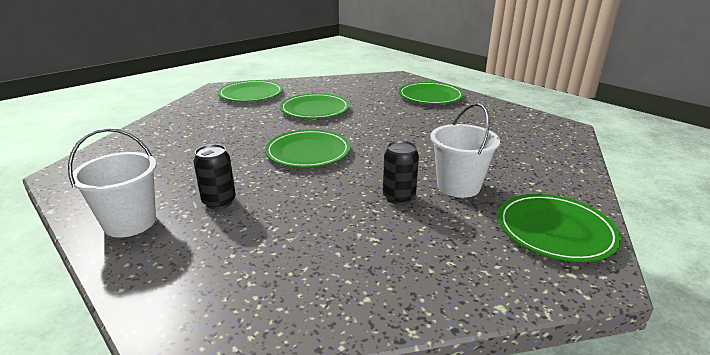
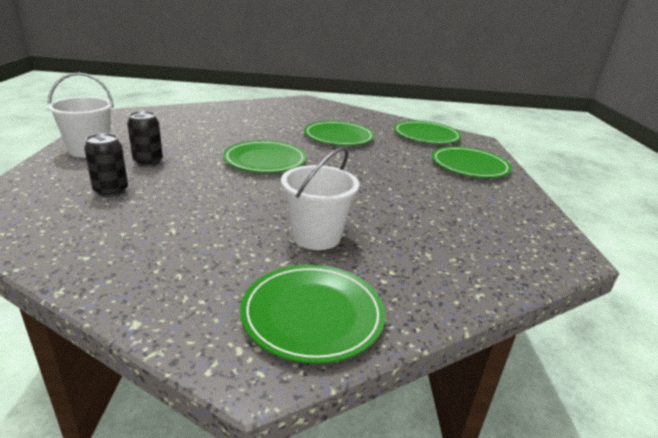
camera: 40 degrees right, 0 degrees up
green plate [218,80,283,102] -> green plate moved to [394,120,462,144]
black can [383,141,419,205] -> black can moved to [84,133,128,197]

